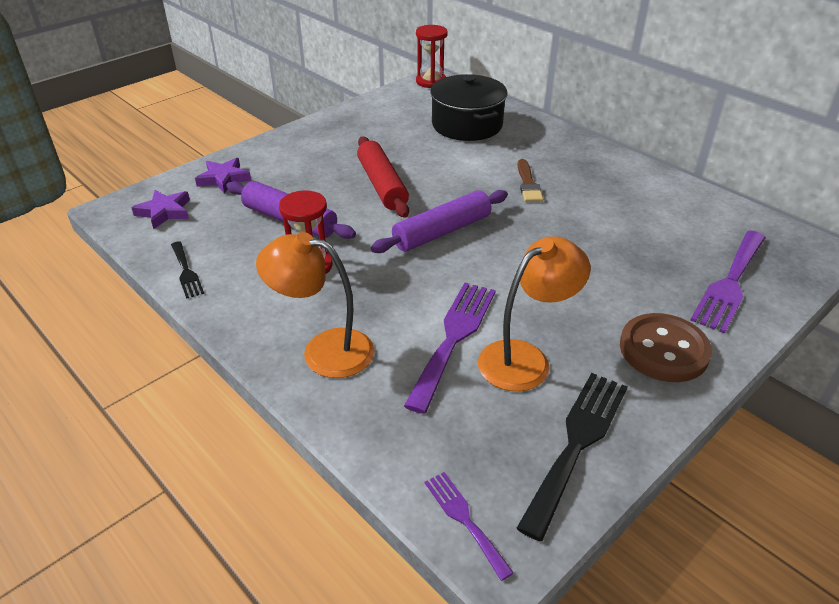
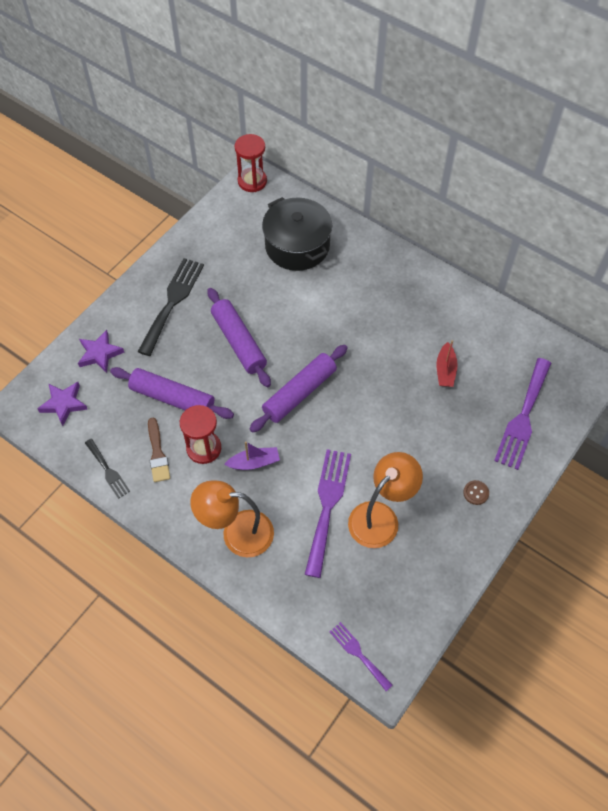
camera: 10 degrees left, 20 degrees up
red rolling pin [357,136,409,218] -> purple rolling pin [208,288,271,387]
black fork [516,373,628,541] -> black fork moved to [138,258,204,356]
brown brush [517,159,543,202] -> brown brush moved to [148,418,170,482]
brown button [620,313,712,382] -> brown button [463,480,489,505], size x0.41
none -> purple boat [224,442,280,470]
none -> red boat [437,340,458,387]

